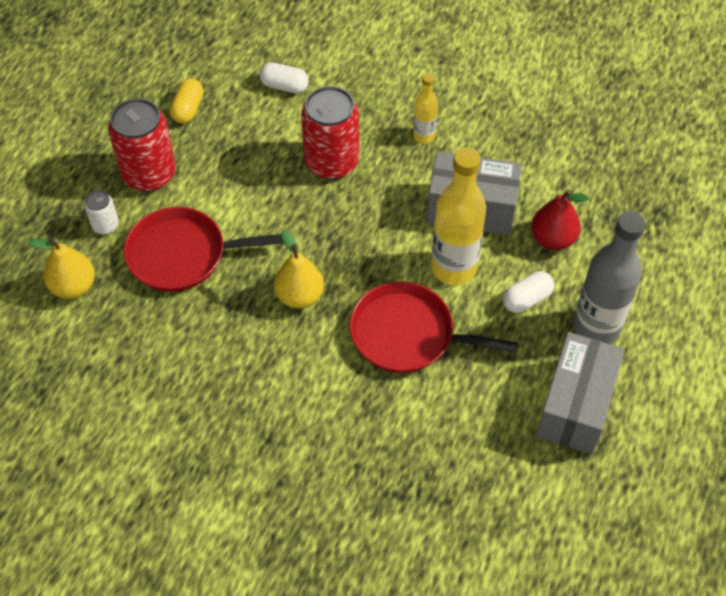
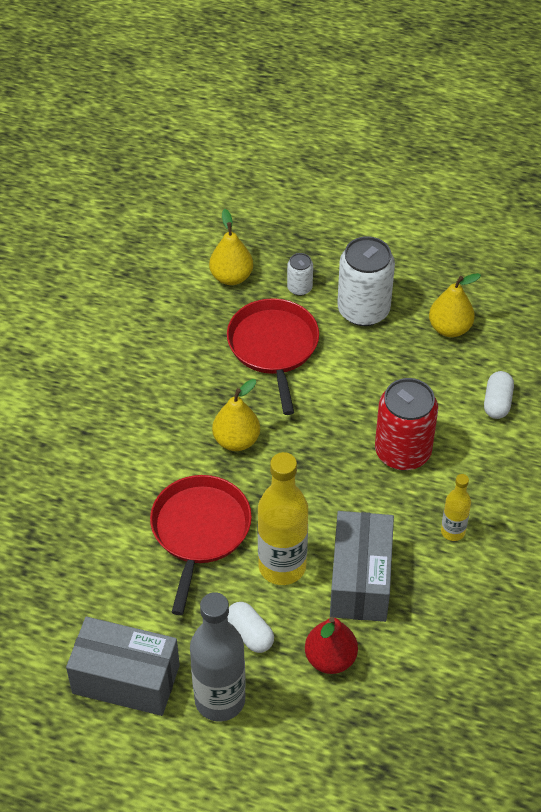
camera: 85 degrees right, 5 degrees down
red can [108,98,176,192] -> white can [337,236,395,326]
yellow capsule [170,79,203,123] -> yellow pear [429,273,481,337]

